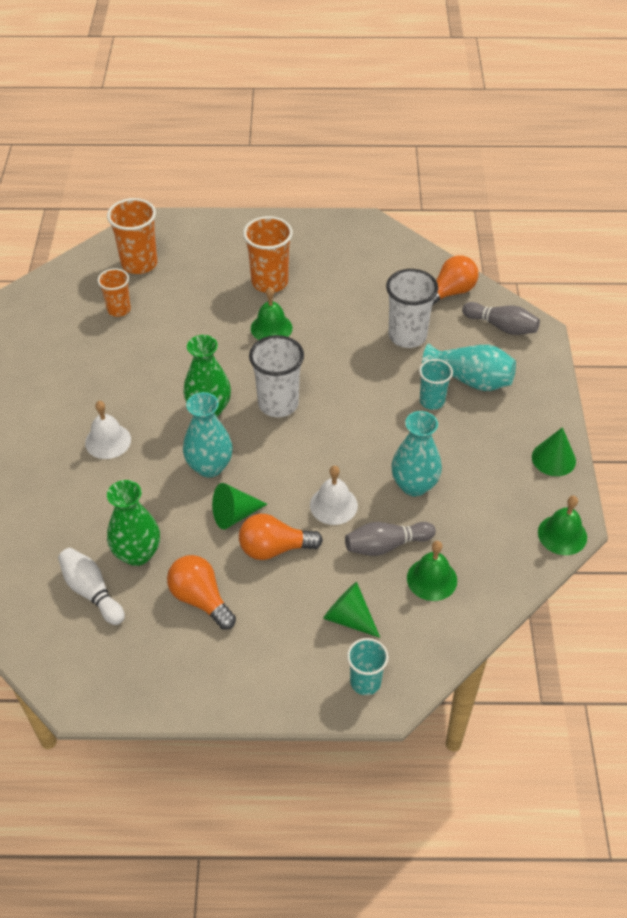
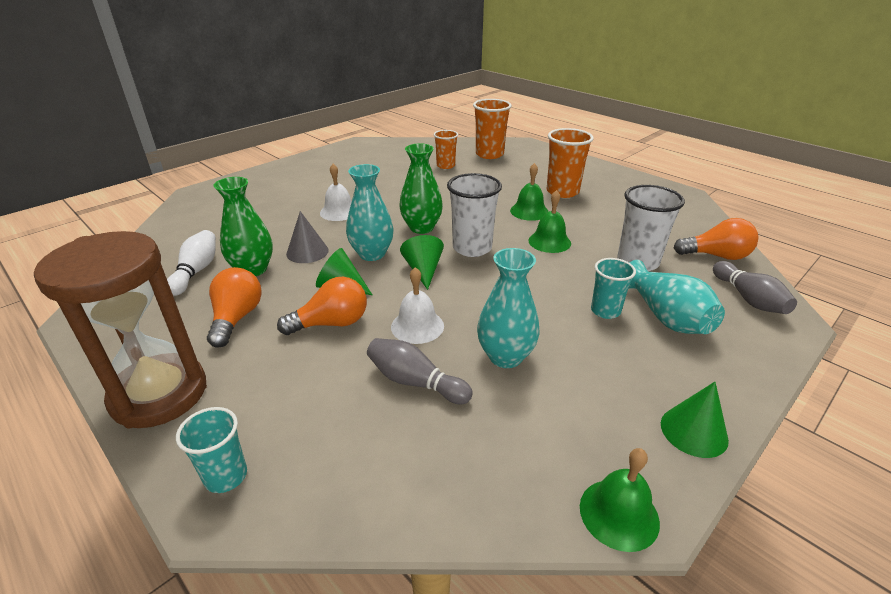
camera: 45 degrees right, 15 degrees down
orange light bulb [239,514,323,560] -> orange light bulb turned 120 degrees clockwise [277,277,367,335]
green cone [323,582,380,638] -> green cone moved to [400,235,444,290]
green bell [407,541,457,601] -> green bell moved to [528,190,571,253]
none -> brown hourglass [34,231,207,428]
none -> grey cone [286,211,329,263]

